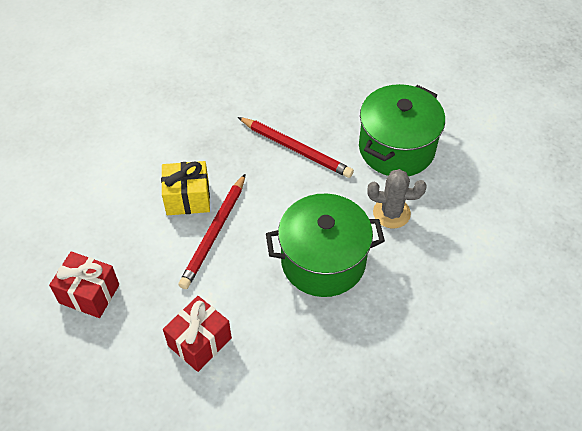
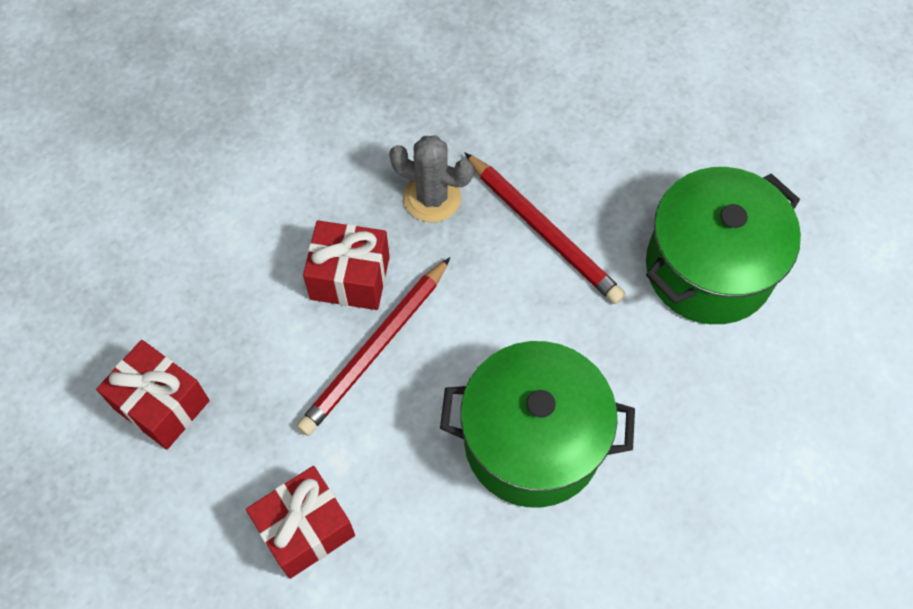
camera: 15 degrees right, 10 degrees up
yellow gift [161,161,210,215] -> red gift [303,220,390,310]
grey cactus [367,169,427,228] -> grey cactus moved to [389,136,474,222]

